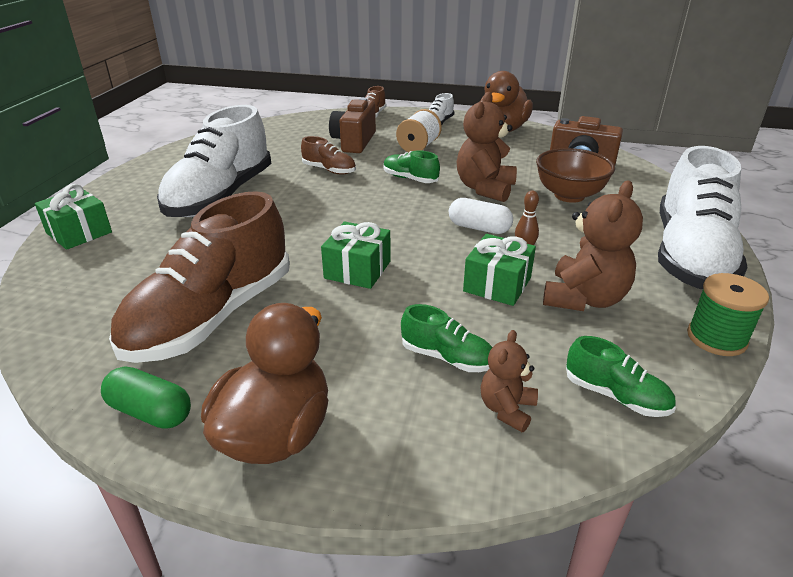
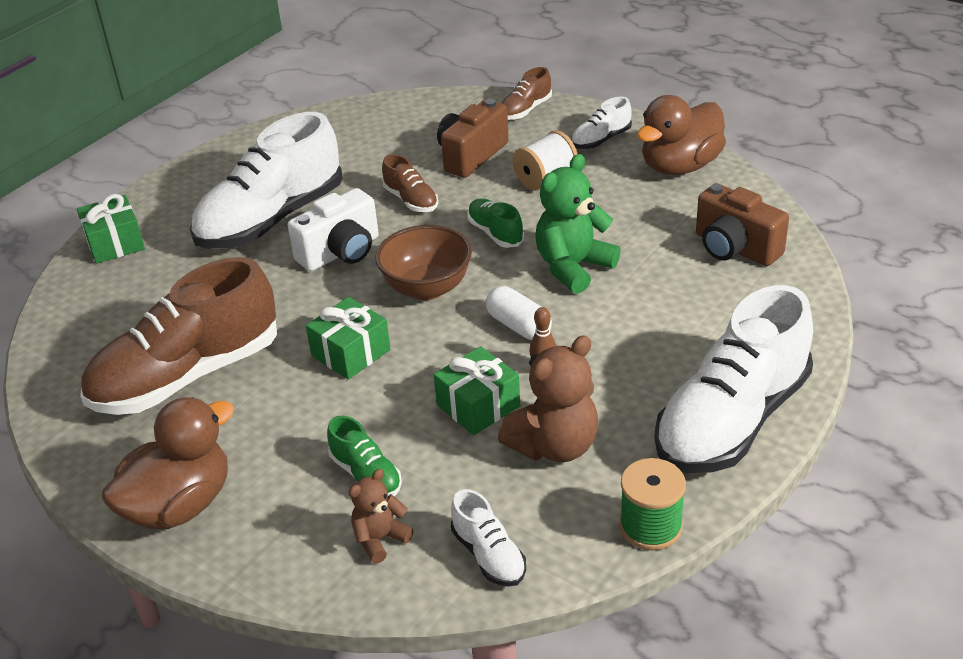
camera: 25 degrees right, 5 degrees up
green capsule [101,366,191,429] -> none
brown teddy bear [457,92,517,202] -> green teddy bear [536,154,621,294]
brown bowl [536,148,615,203] -> brown bowl moved to [375,225,472,300]
green shoe [566,336,676,417] -> white shoe [451,489,526,587]
none -> white camera [288,188,379,271]

